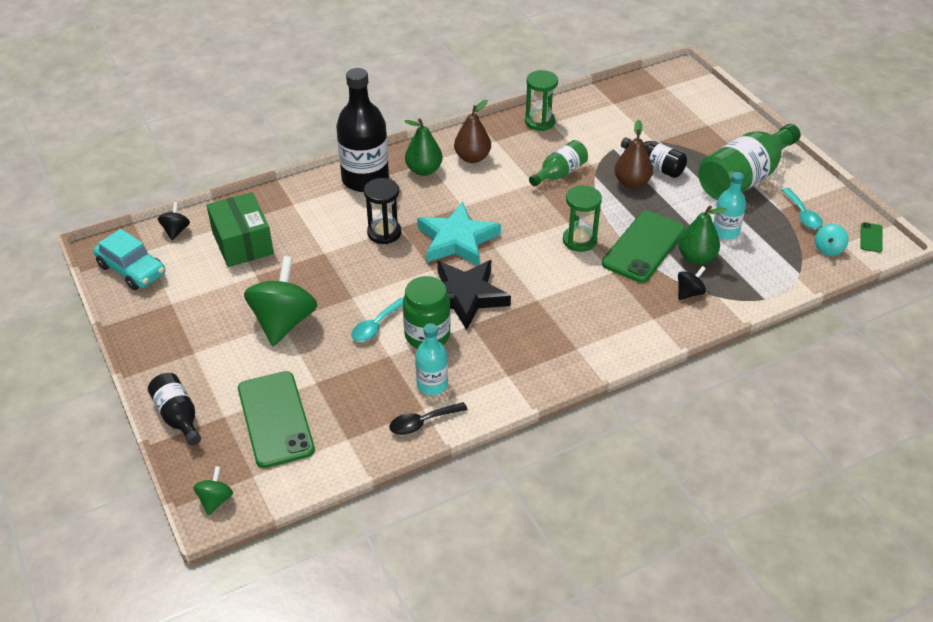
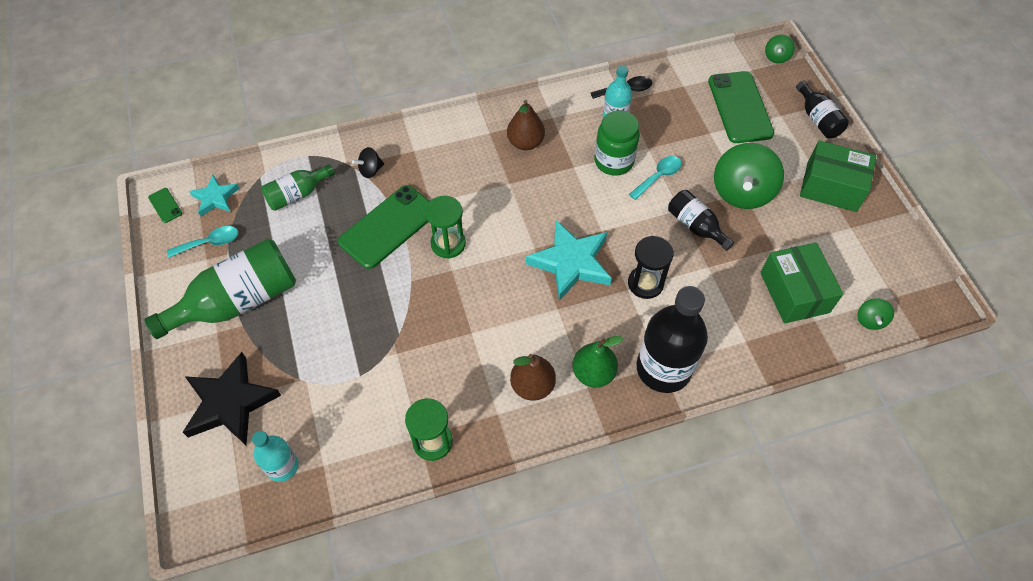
camera: 170 degrees left, 15 degrees up
turquoise car [93,229,165,290] -> none
black spinning top [158,202,190,240] -> green spinning top [857,298,894,330]
black star [437,260,511,330] -> black star moved to [183,352,281,445]
green bottle [529,140,588,186] -> green bottle moved to [261,164,335,211]
brown pear [615,120,653,189] -> brown pear moved to [507,100,545,150]
black bottle [621,137,687,178] -> black bottle moved to [668,190,734,251]
green pear [678,205,727,265] -> none
turquoise bottle [713,172,746,240] -> turquoise bottle moved to [252,431,299,482]
turquoise spoon [782,188,823,229] -> turquoise spoon turned 75 degrees clockwise [167,226,238,258]
turquoise spinning top [815,224,848,256] -> turquoise star [189,175,239,216]
green phone [860,222,883,252] -> green phone turned 60 degrees counterclockwise [148,188,182,223]
none -> green box [800,140,876,212]

